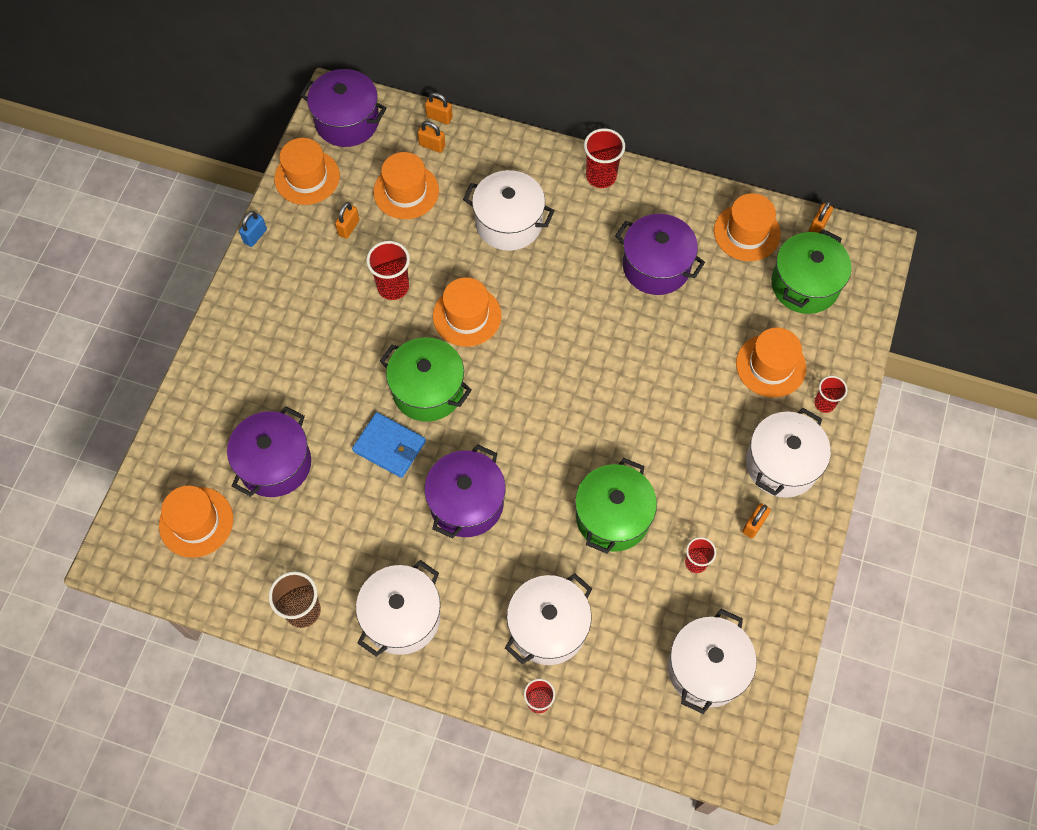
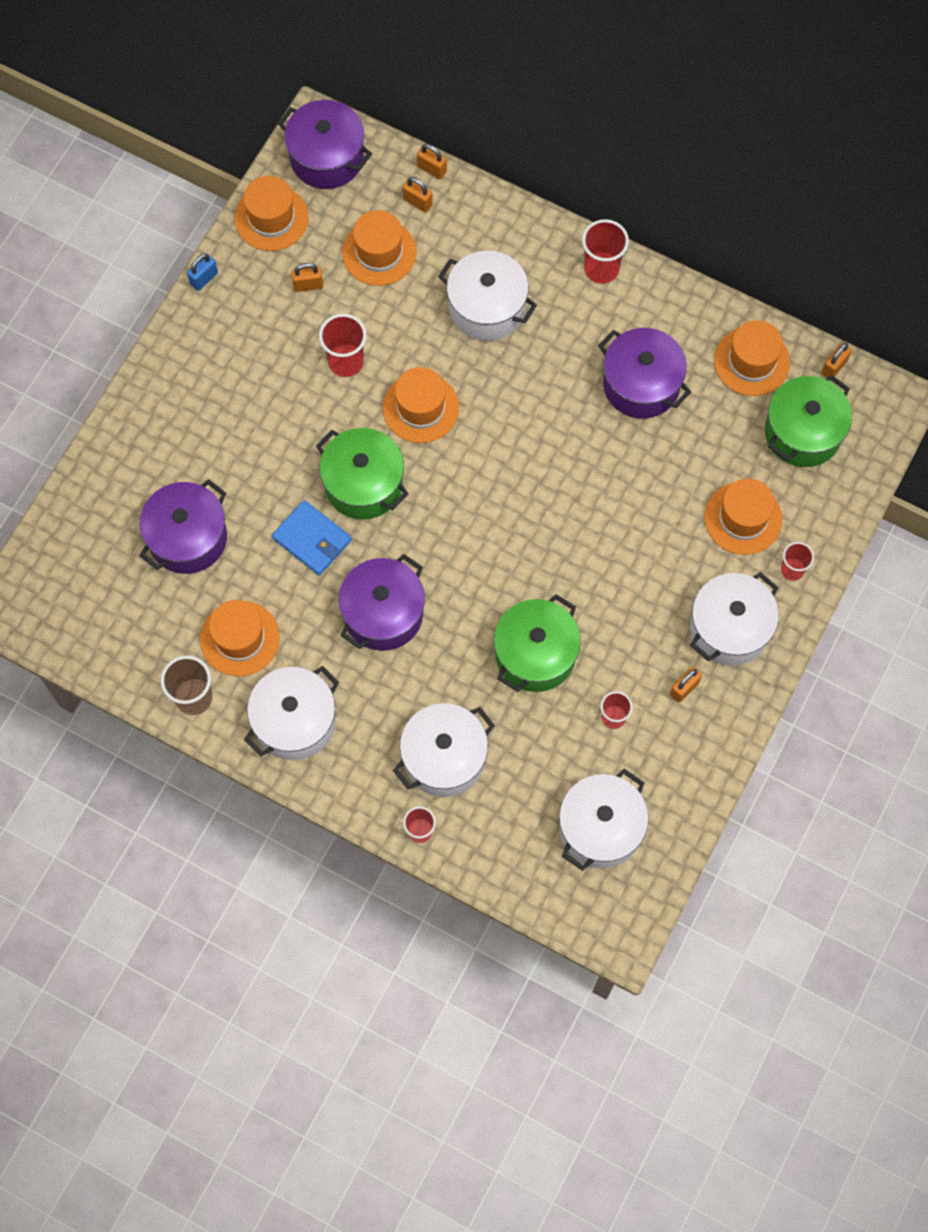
camera: 10 degrees right, 5 degrees up
orange hat [159,485,233,558] -> orange hat moved to [200,600,280,676]
orange padlock [335,202,359,239] -> orange padlock turned 45 degrees clockwise [291,263,324,292]

